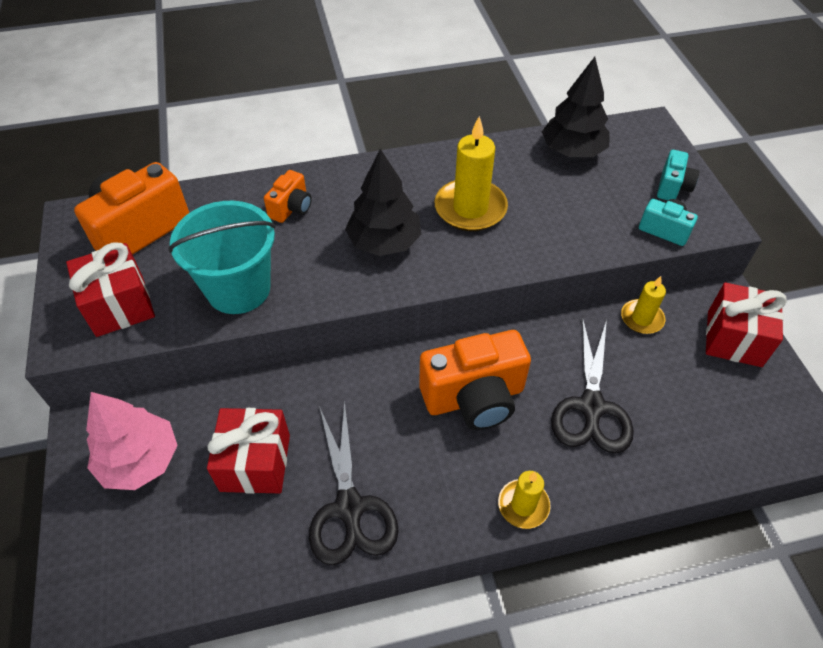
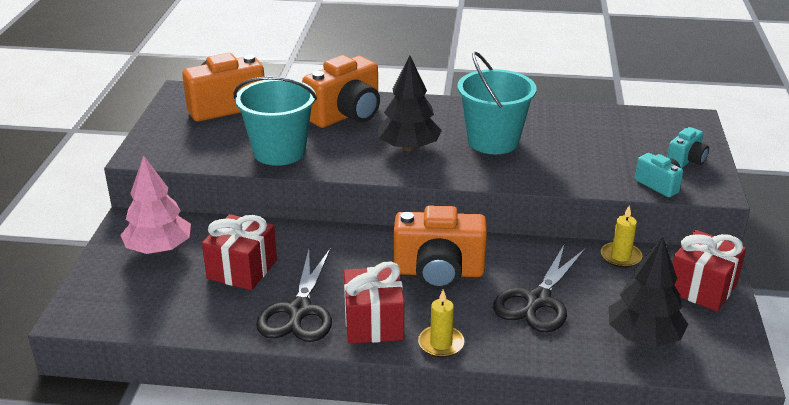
camera: 20 degrees right, 20 degrees down
red gift [66,242,155,337] -> red gift moved to [344,262,404,344]
orange camera [264,170,312,223] -> orange camera [302,55,380,128], size x1.95
yellow candle [434,116,508,231] -> turquoise bucket [457,52,537,154]
black tree [542,57,609,157] -> black tree moved to [609,237,688,347]

